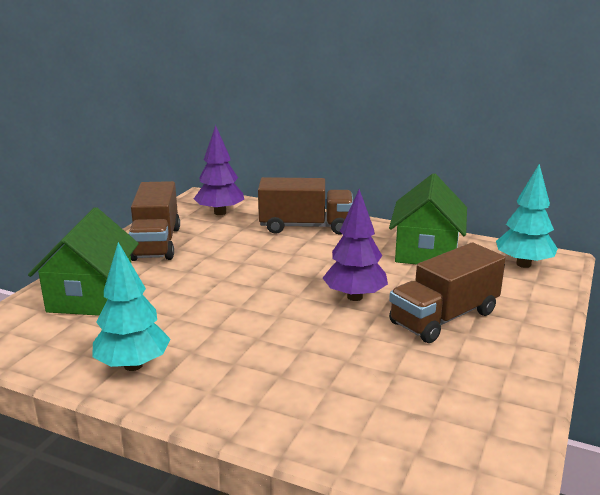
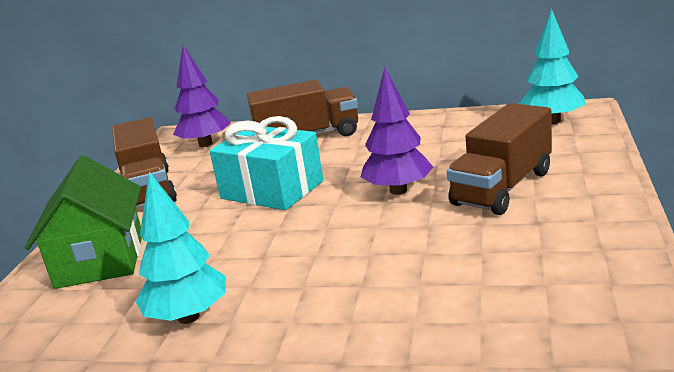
camera: 10 degrees left, 0 degrees up
green house [389,174,467,265] -> none
none -> turquoise gift [210,116,323,210]

